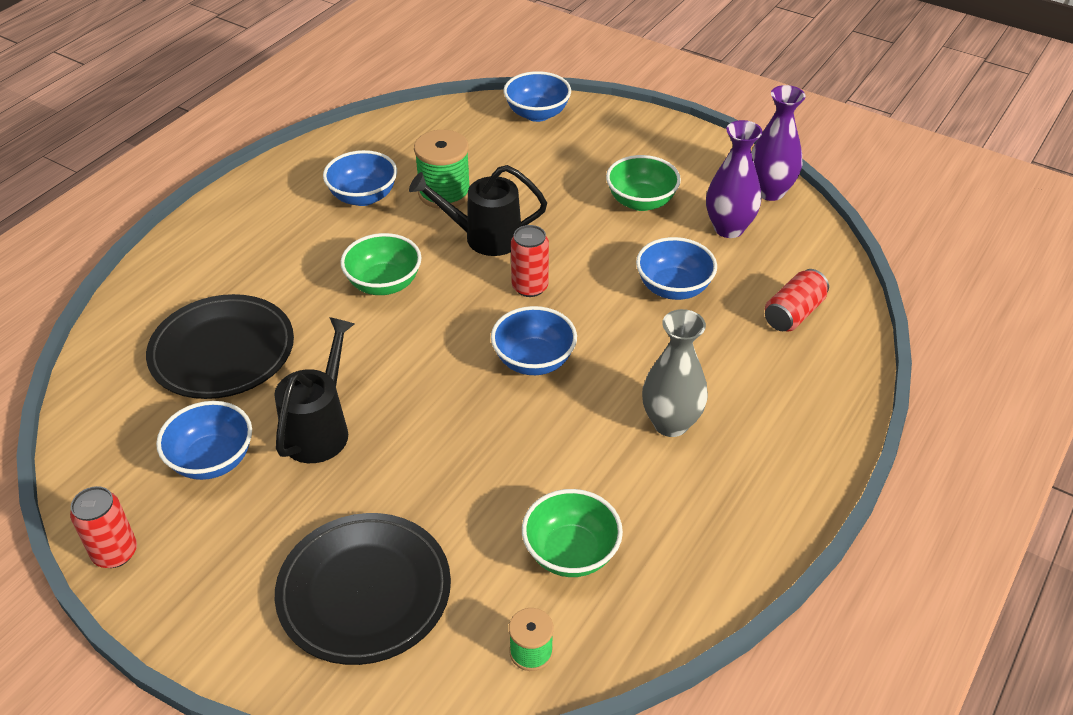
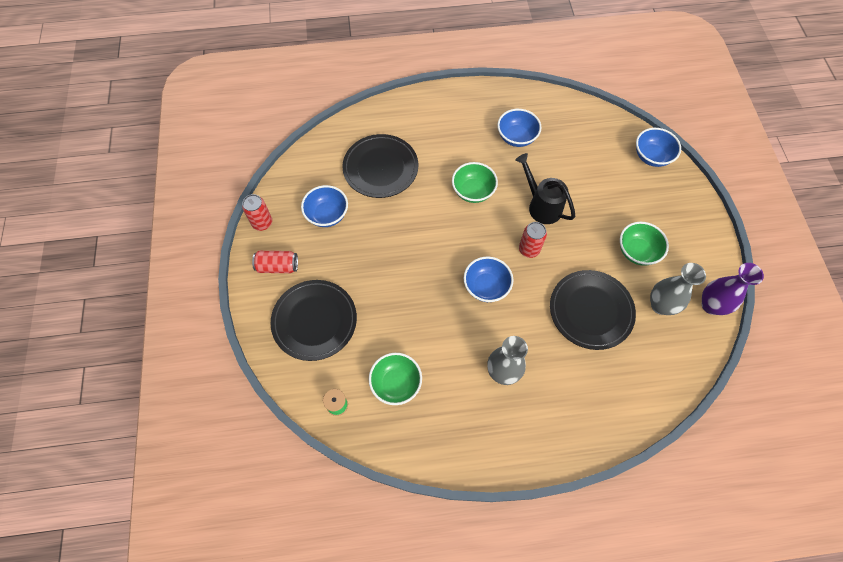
camera: 50 degrees right, 20 degrees up
black watering can [274,317,355,463] -> none
green spool [414,130,470,209] -> none
blue bowl [636,237,717,300] -> black plate [550,270,636,350]
purple vase [706,120,762,238] -> grey vase [650,263,706,315]
red can [765,269,829,332] -> red can moved to [252,251,298,273]

